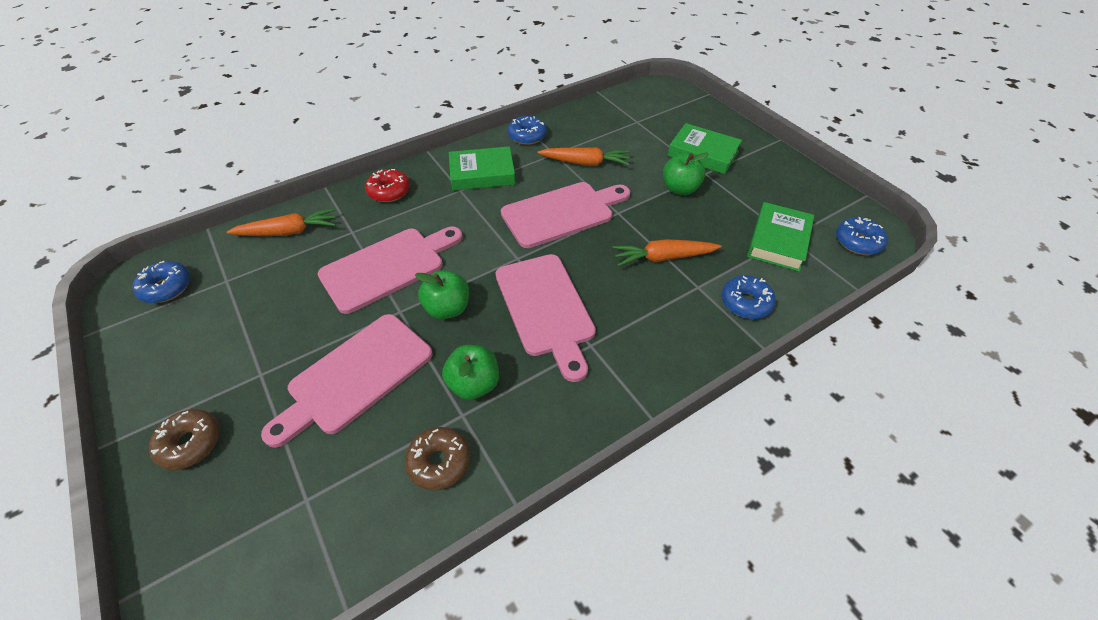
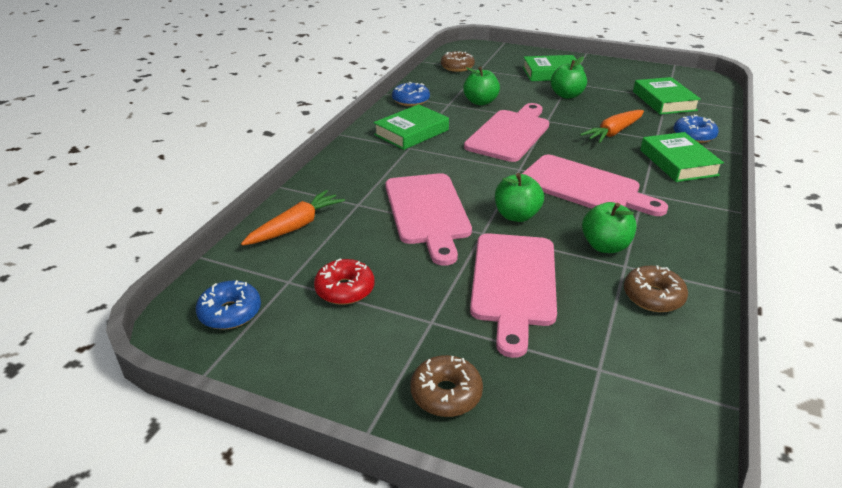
camera: 35 degrees left, 15 degrees down
pink cutting board [318,227,463,314] -> pink cutting board turned 150 degrees clockwise [385,173,472,266]
red donut [365,169,410,202] -> red donut moved to [314,258,374,305]
orange carrot [537,147,630,166] -> green apple [463,66,500,106]
blue donut [836,217,888,255] -> none
none -> brown donut [441,51,475,72]
none -> green book [640,132,724,182]

